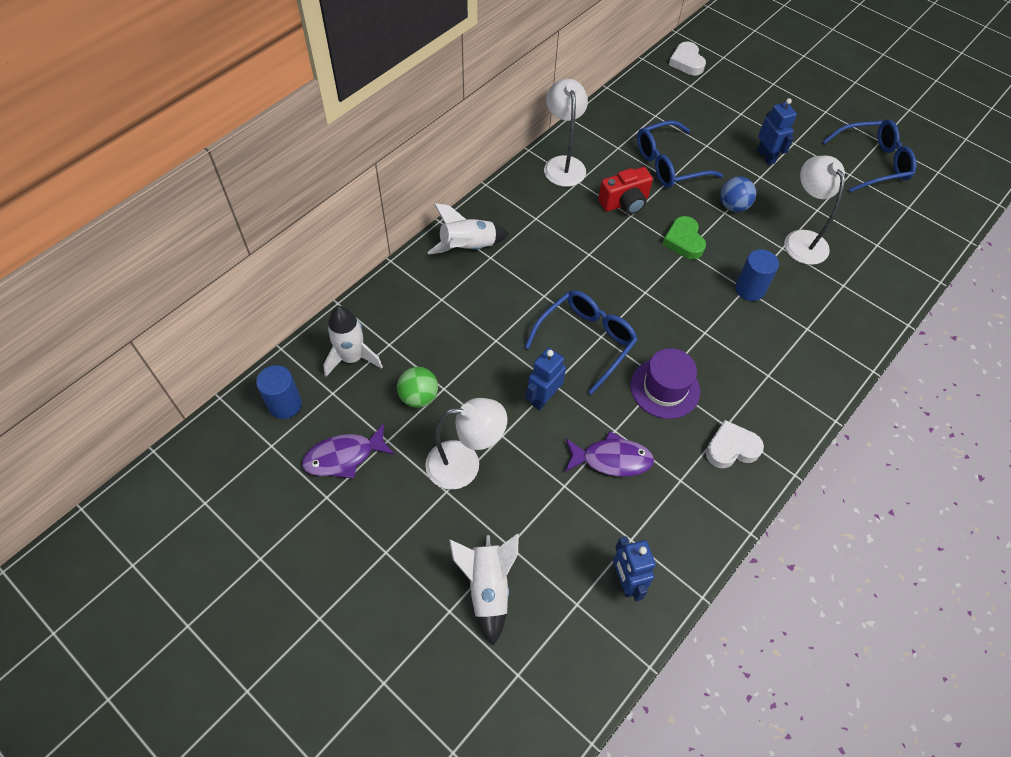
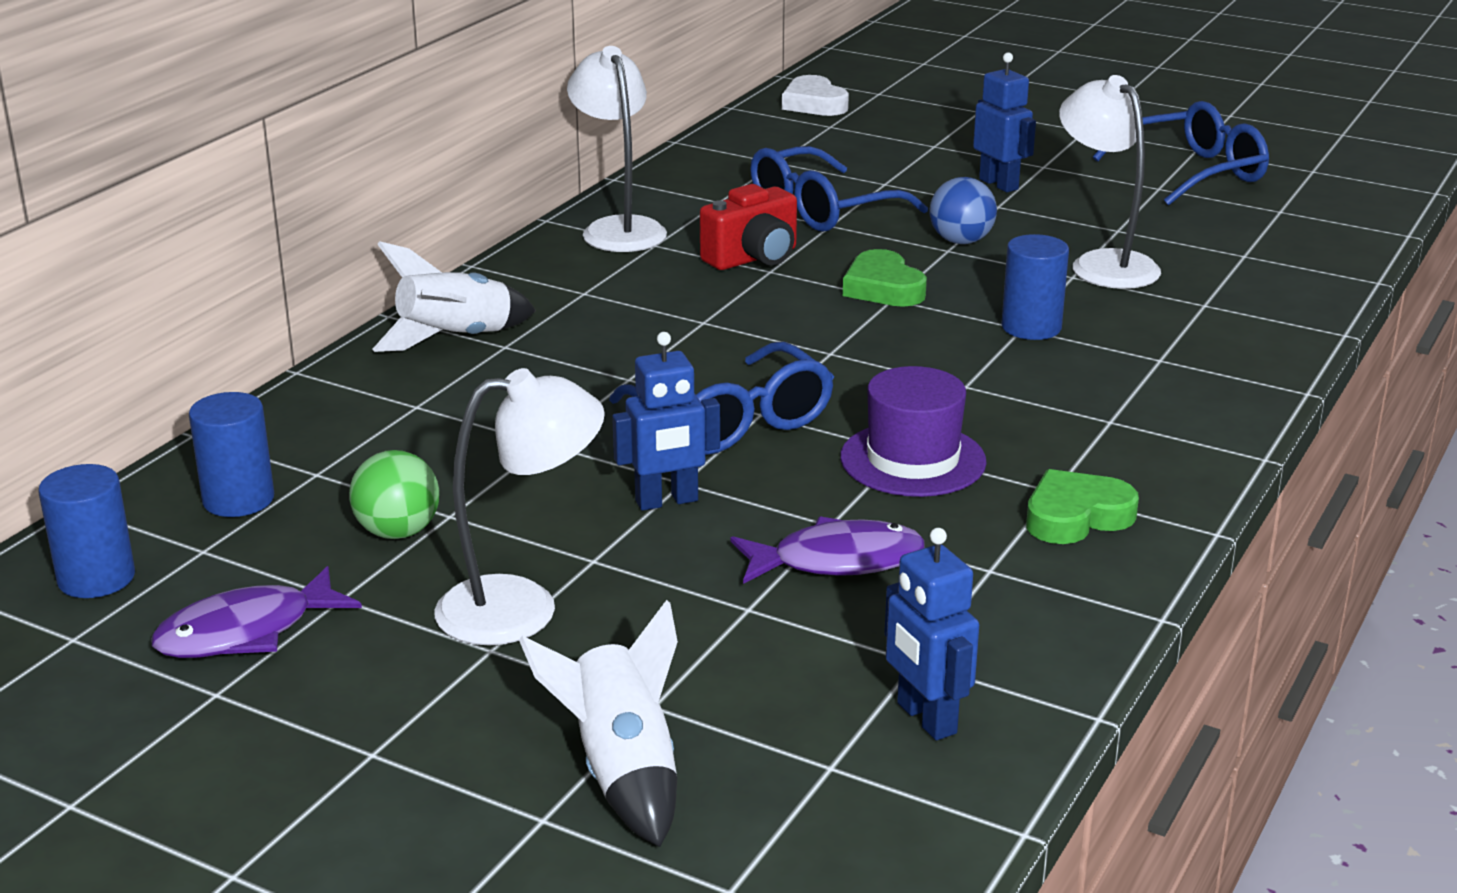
camera: 10 degrees left, 30 degrees down
white rocket [323,306,383,377] -> blue cylinder [189,392,274,517]
blue glasses [525,290,638,395] -> blue glasses turned 120 degrees clockwise [609,342,834,455]
blue robot [526,348,566,410] -> blue robot turned 135 degrees counterclockwise [612,332,720,511]
white heart [706,420,764,468] -> green heart [1026,469,1139,544]

